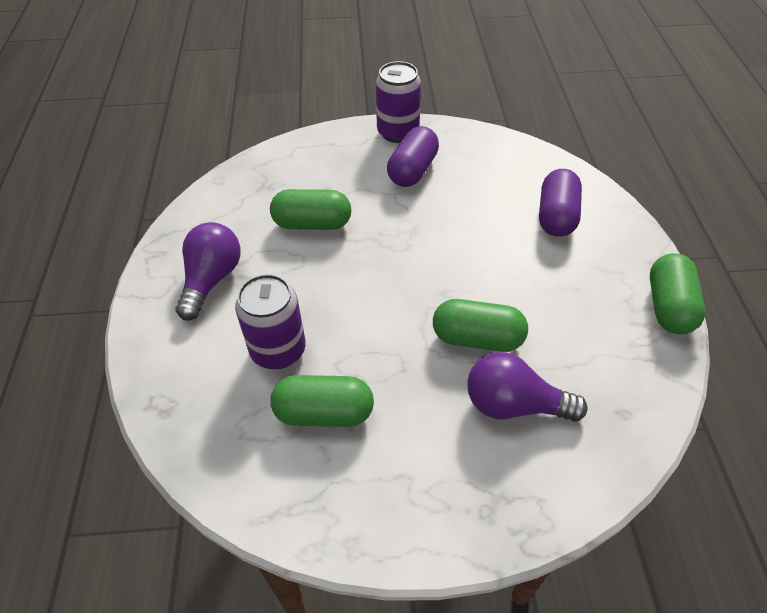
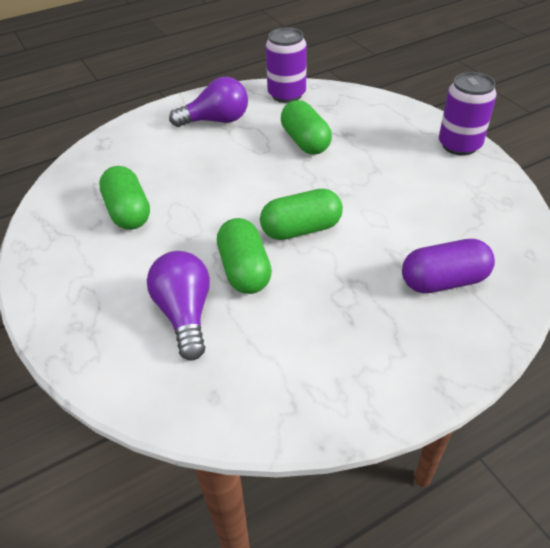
camera: 65 degrees right, 5 degrees down
purple can [235,274,306,369] -> purple can moved to [266,27,307,103]
purple capsule [387,126,439,187] -> none
green capsule [650,253,705,334] -> green capsule moved to [260,189,343,240]

